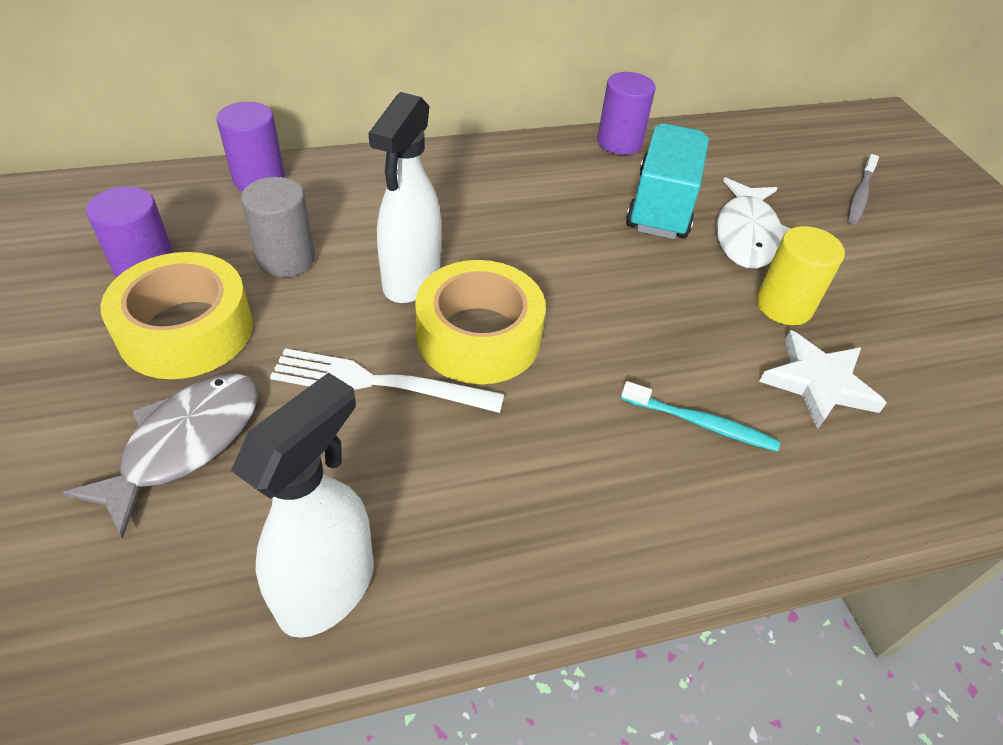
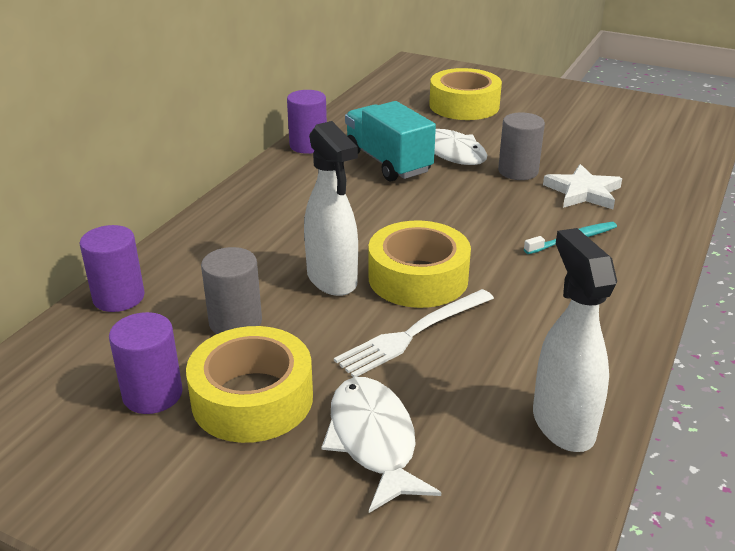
camera: 45 degrees left, 15 degrees down
grey fish [63,373,258,539] -> white fish [321,377,441,513]
yellow cylinder [756,226,845,325] -> grey cylinder [498,112,545,180]
grey toothbrush [848,154,879,224] -> yellow tape [429,68,502,120]

